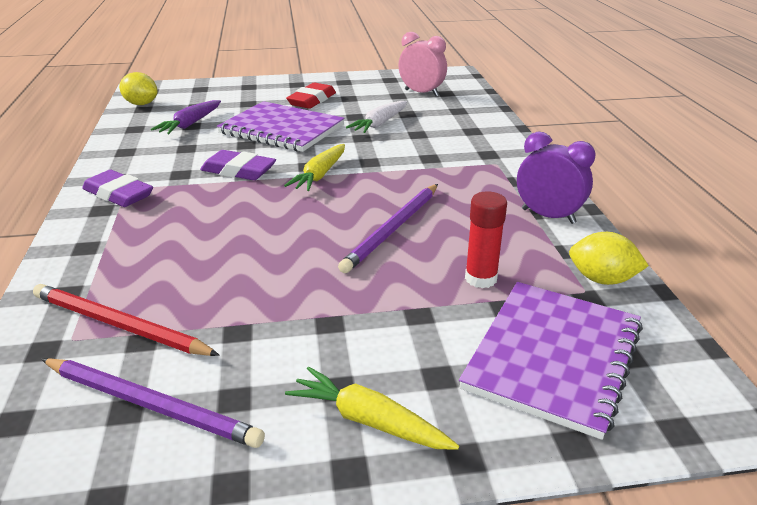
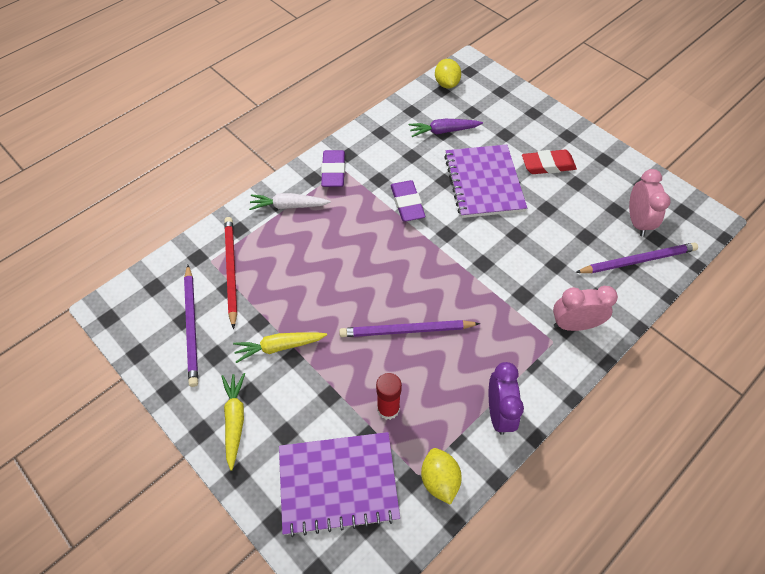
camera: 55 degrees right, 25 degrees up
yellow carrot [284,144,345,191] -> yellow carrot moved to [233,332,327,363]
white carrot [346,101,407,133] -> white carrot moved to [249,193,331,210]
none -> pink clock [553,286,618,331]
none -> purple pencil [575,243,698,273]

